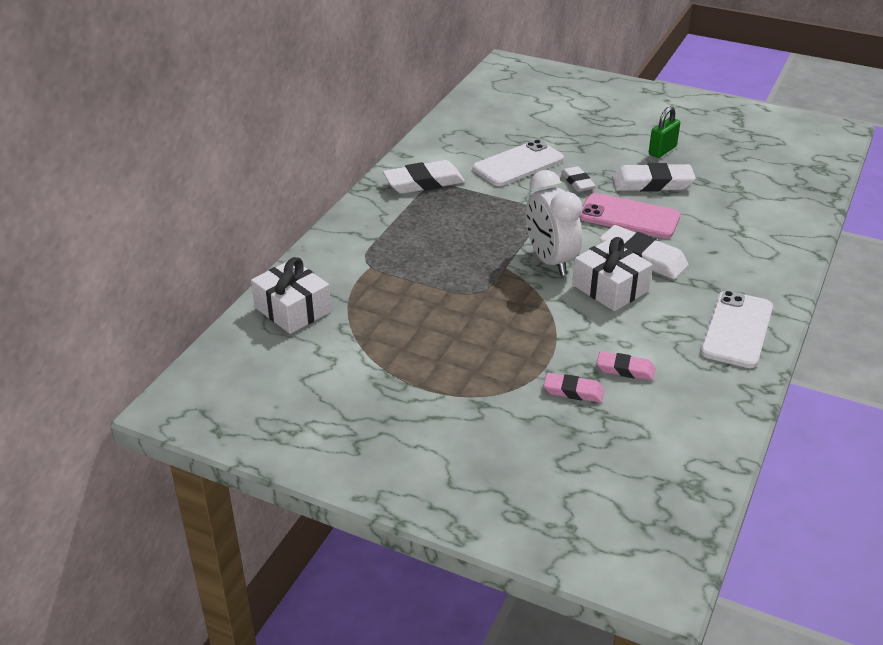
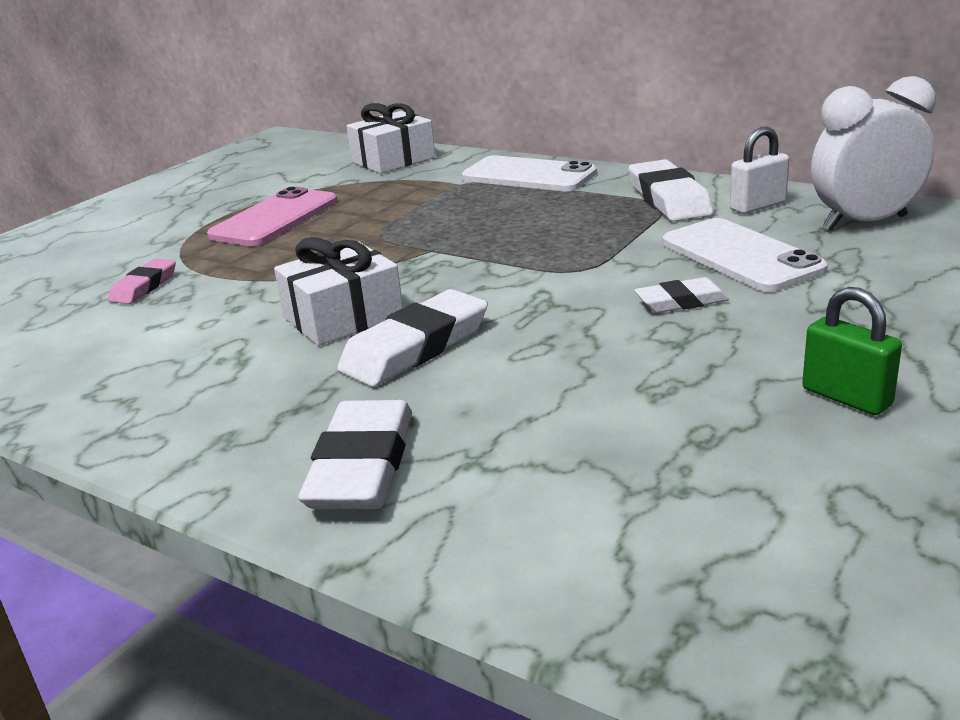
camera: 100 degrees right, 10 degrees down
white clock [526,170,582,276] -> white clock moved to [811,76,936,230]
pink phone [579,193,680,238] -> pink phone moved to [207,187,338,246]
pink eraser [597,351,656,381] -> none
white eraser [612,163,696,192] -> white eraser moved to [298,400,412,509]
white phone [700,290,773,368] -> white phone moved to [462,155,597,191]
none -> white padlock [730,127,789,214]

